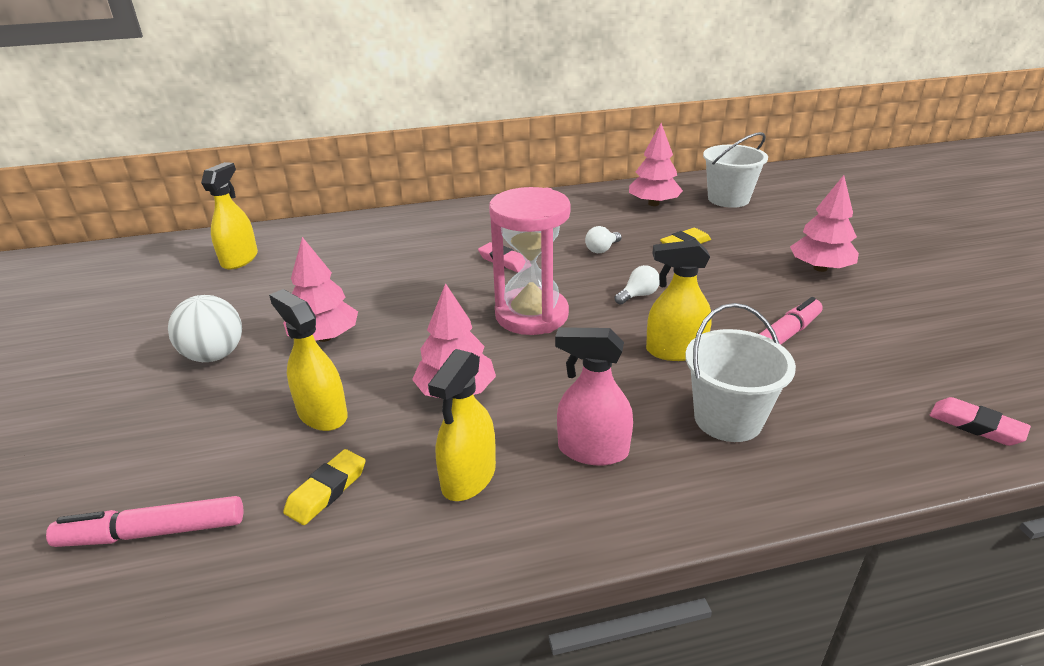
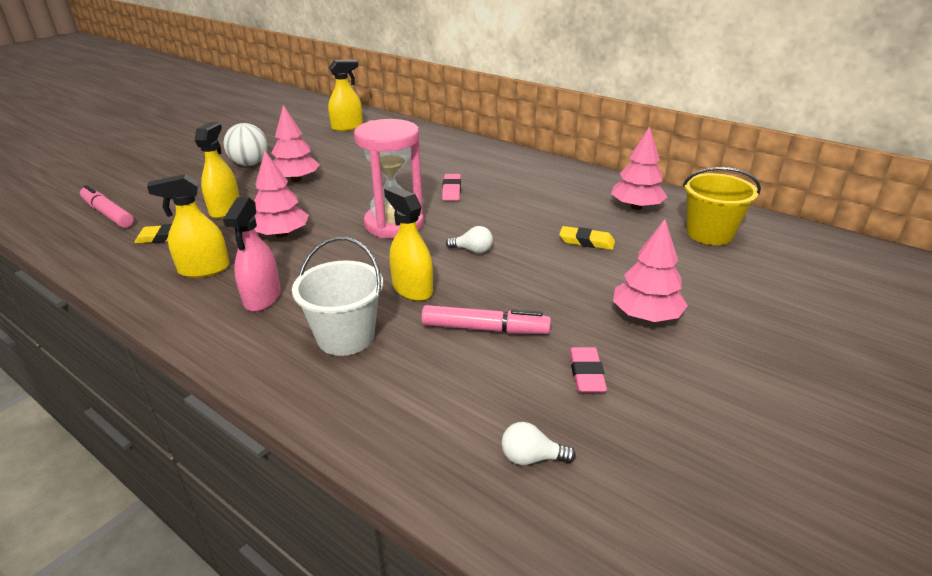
camera: 50 degrees right, 0 degrees up
pink spray bottle [555,327,633,466] -> pink spray bottle turned 150 degrees counterclockwise [223,197,281,312]
white light bulb [585,226,622,253] -> white light bulb moved to [502,422,576,465]
white bucket [703,132,768,208] -> yellow bucket [683,167,761,245]
pink eraser [930,397,1031,446] -> pink eraser moved to [569,347,607,393]

